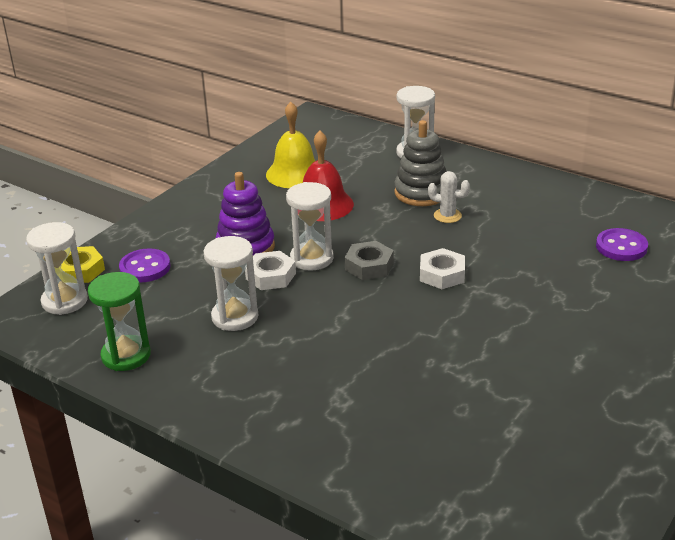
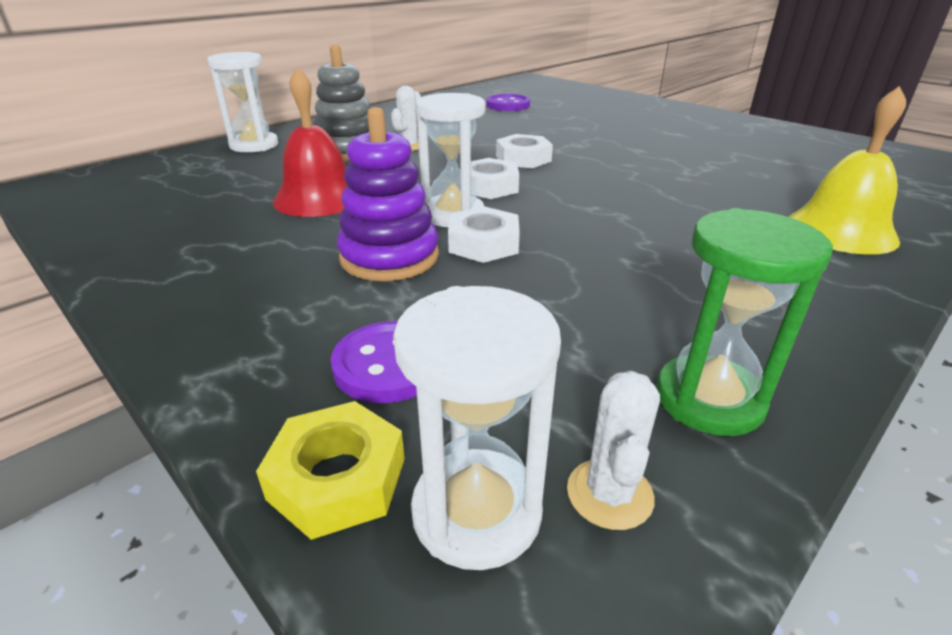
camera: 80 degrees left, 0 degrees up
white hourglass [204,236,258,331] -> none
yellow bell [266,102,315,188] -> yellow bell moved to [788,86,906,255]
grey nut [345,241,394,280] -> white nut [471,158,519,199]
none -> white cactus [567,371,660,530]

